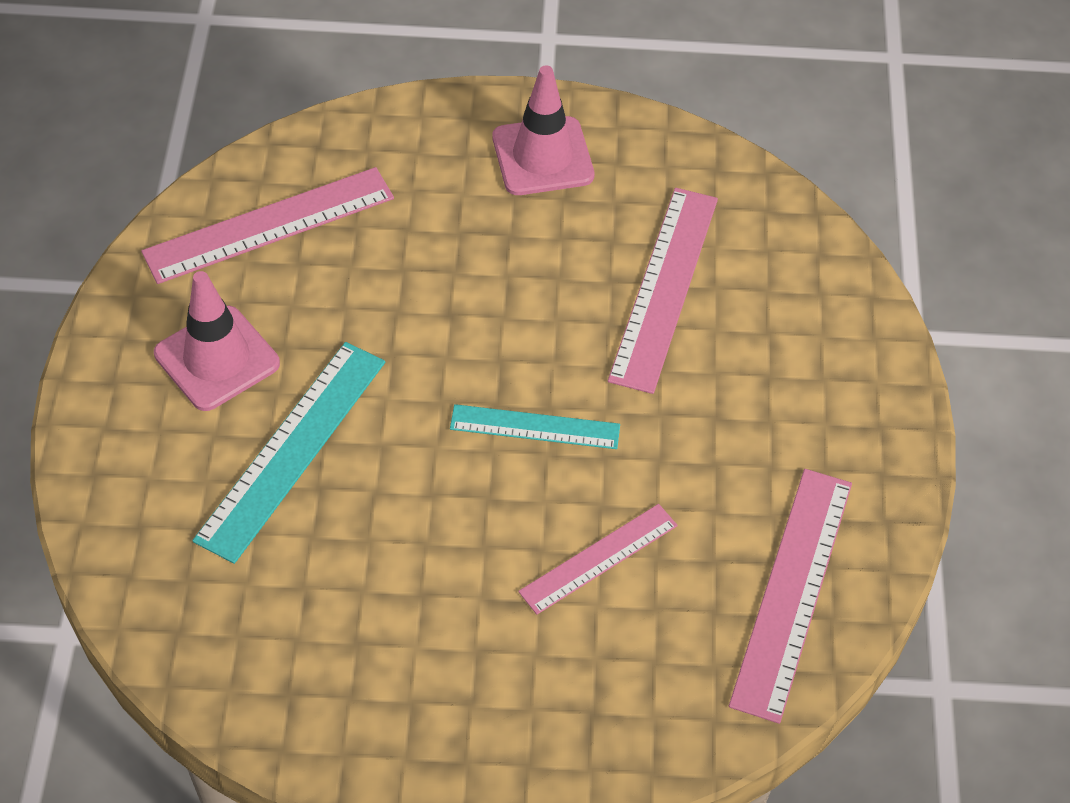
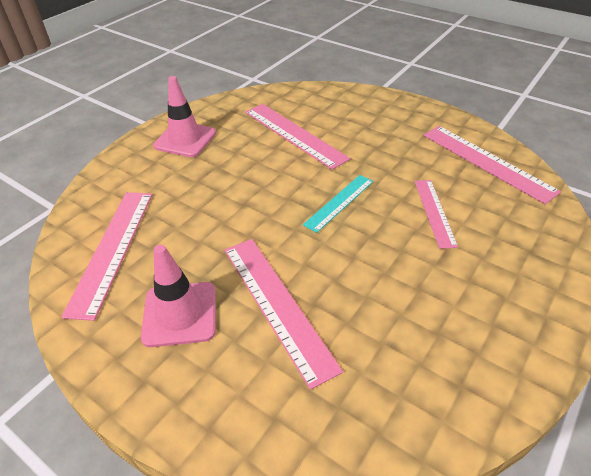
camera: 55 degrees left, 10 degrees down
turquoise ruler [192,342,385,564] -> pink ruler [225,239,343,390]

